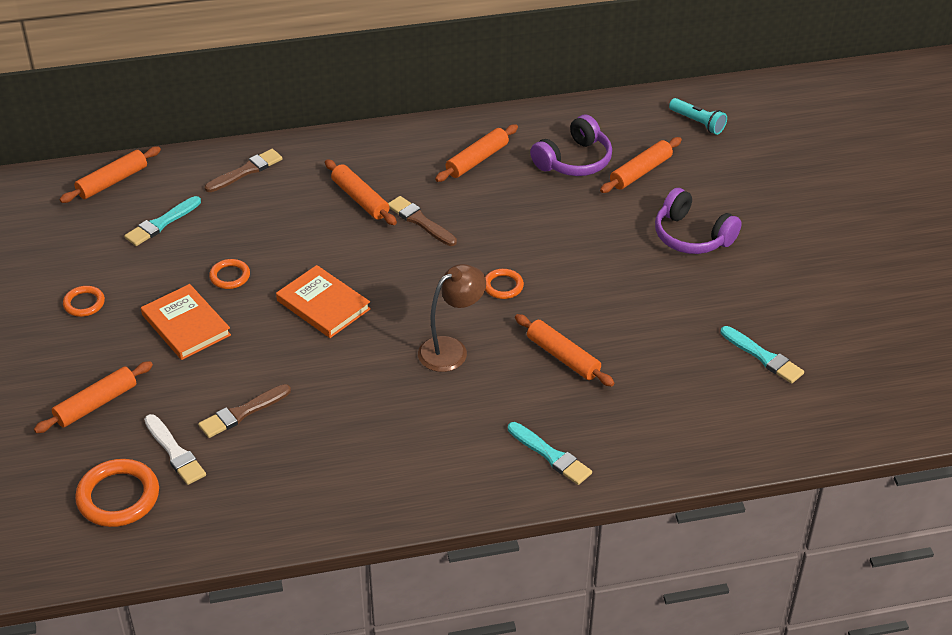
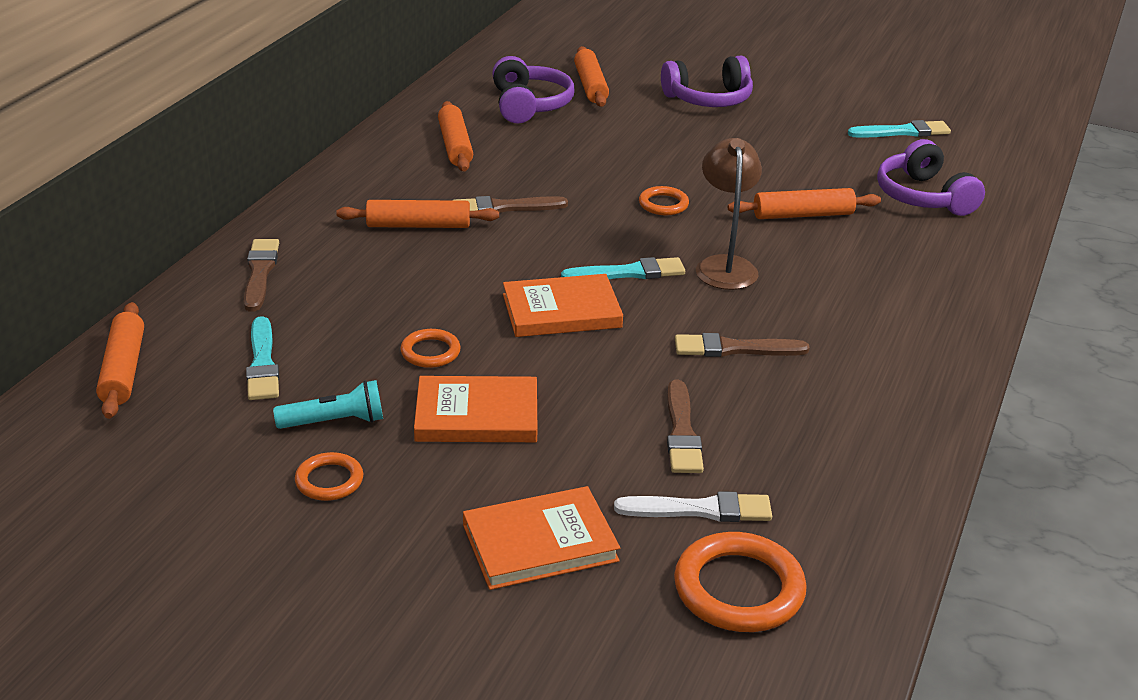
camera: 55 degrees left, 10 degrees down
orange rolling pin [34,361,153,433] -> orange book [463,486,620,590]
turquoise brush [508,422,592,485] -> turquoise brush moved to [561,257,685,279]
turquoise flashlight [669,98,727,135] -> turquoise flashlight moved to [273,380,383,429]
none -> brown brush [675,333,810,357]
none -> purple headphones [877,139,985,216]

